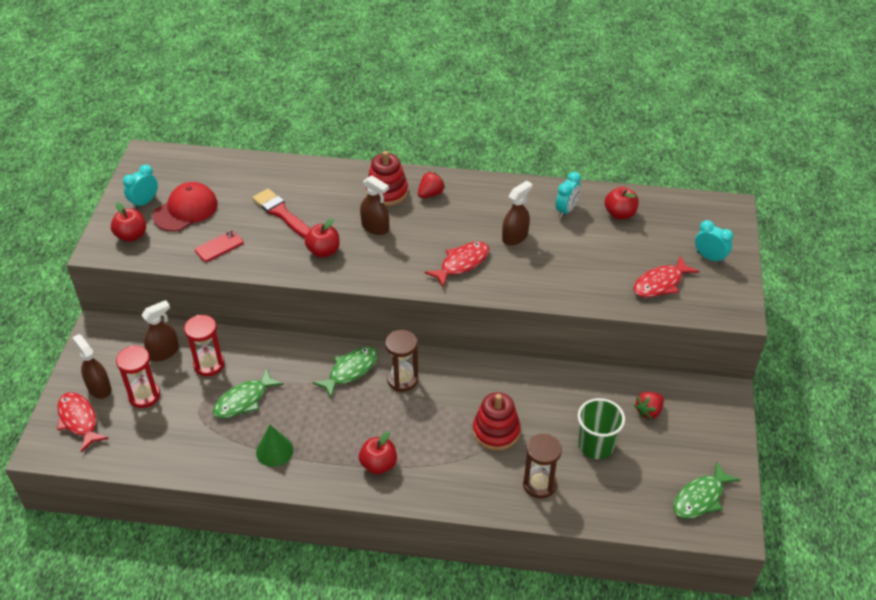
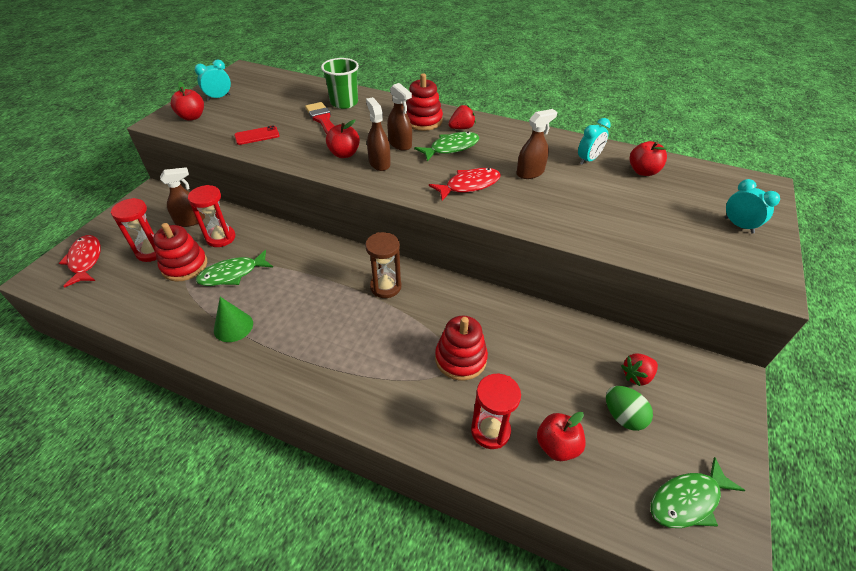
camera: 15 degrees right, 0 degrees up
brown spray bottle [72,334,111,399] -> brown spray bottle moved to [366,97,391,171]
red cap [152,182,218,231] -> none
green fish [312,347,378,398] -> green fish moved to [414,132,479,161]
red apple [359,431,397,474] -> red apple moved to [537,412,586,461]
brown hourglass [523,434,562,499] -> red hourglass [471,374,521,449]
green cup [578,398,625,459] -> green cup moved to [321,58,359,109]
red fish [634,256,700,298] -> none
none -> red stacking toy [153,223,207,281]
none -> green egg [606,386,653,431]

